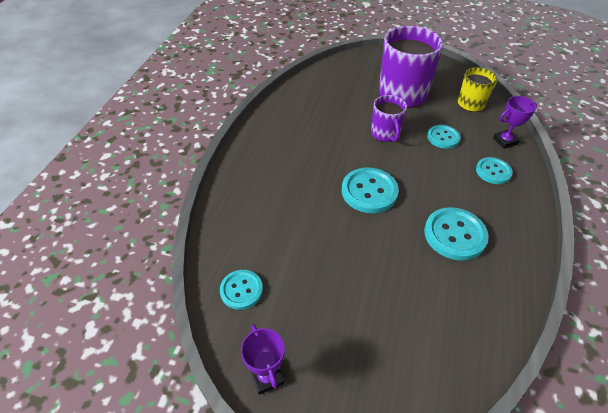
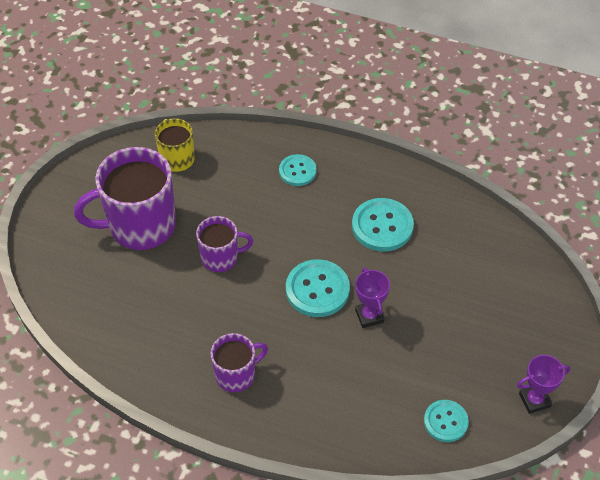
camera: 85 degrees left, 5 degrees up
turquoise button [427,125,460,149] -> none
purple trophy [493,96,537,149] -> purple trophy moved to [355,268,390,328]
none -> purple mug [210,333,268,392]

